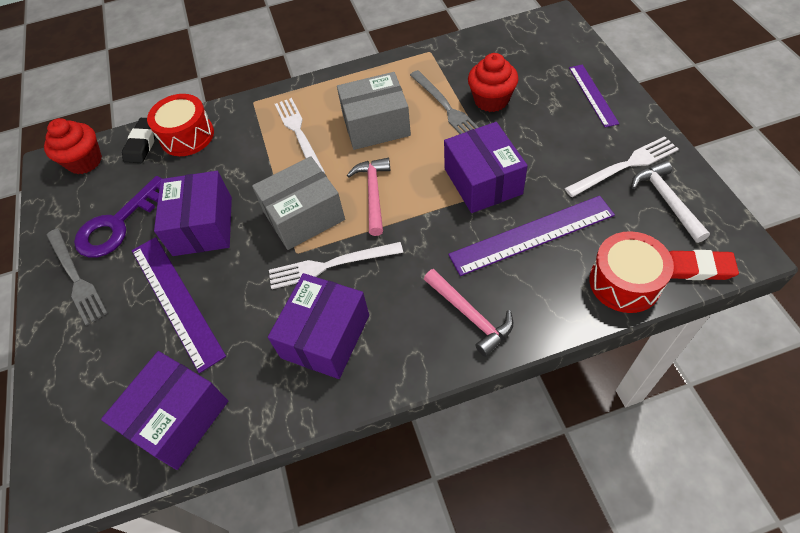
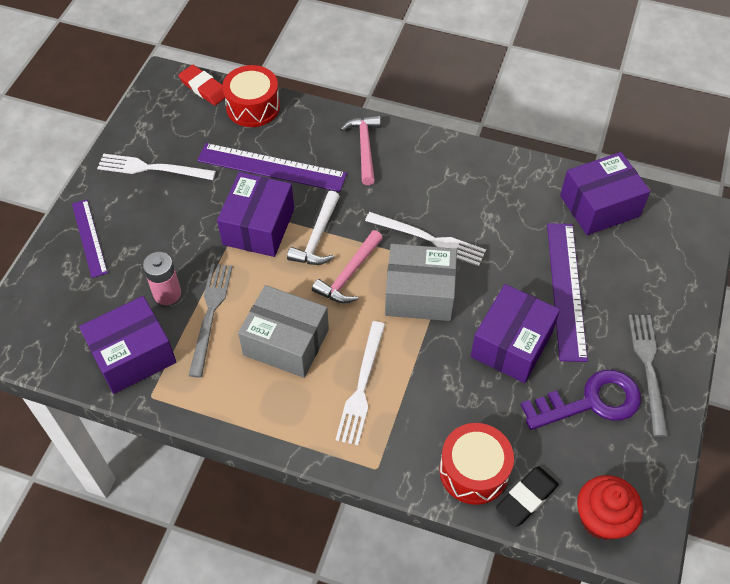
camera: 150 degrees left, 0 degrees up
purple box [268,273,369,379] -> purple box moved to [79,296,176,394]
red cupcake [468,53,519,112] -> pink battery [143,252,181,305]
purple ruler [569,64,619,127] -> purple ruler turned 45 degrees counterclockwise [72,199,108,278]
white hammer [632,160,710,243] -> white hammer moved to [287,191,340,265]

